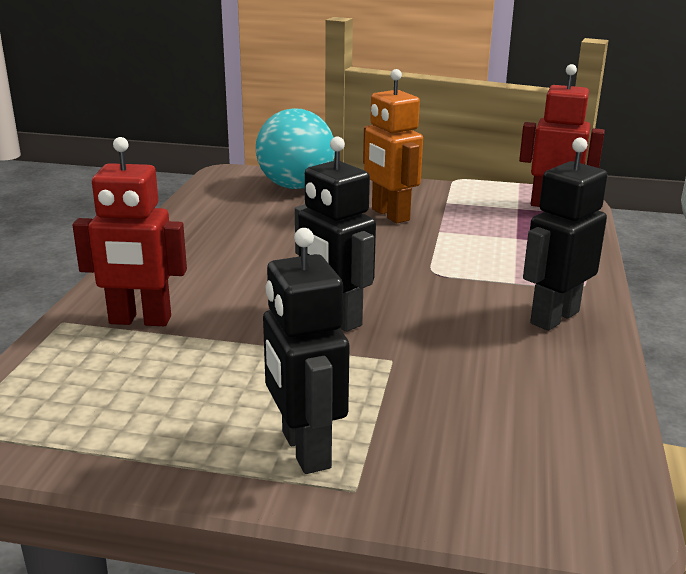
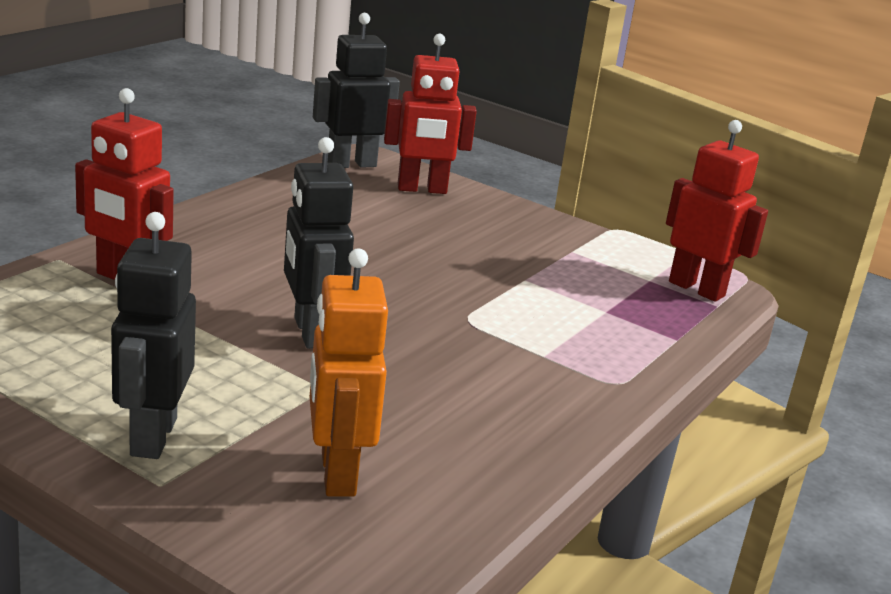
camera: 20 degrees right, 0 degrees up
turquoise ball [256,108,335,189] -> red robot [384,34,477,194]
orange robot [363,69,423,223] -> orange robot moved to [310,249,388,497]
black robot [523,138,608,331] -> black robot moved to [313,13,400,168]

